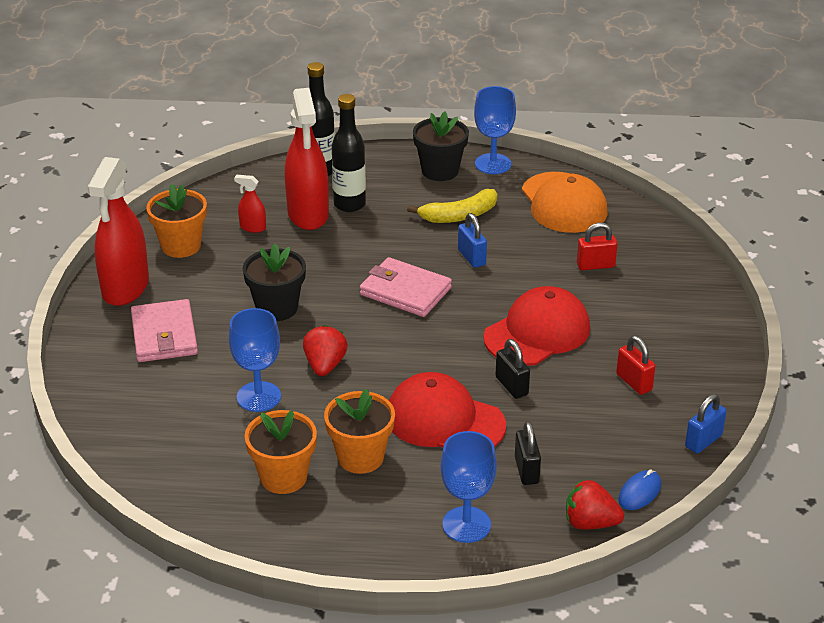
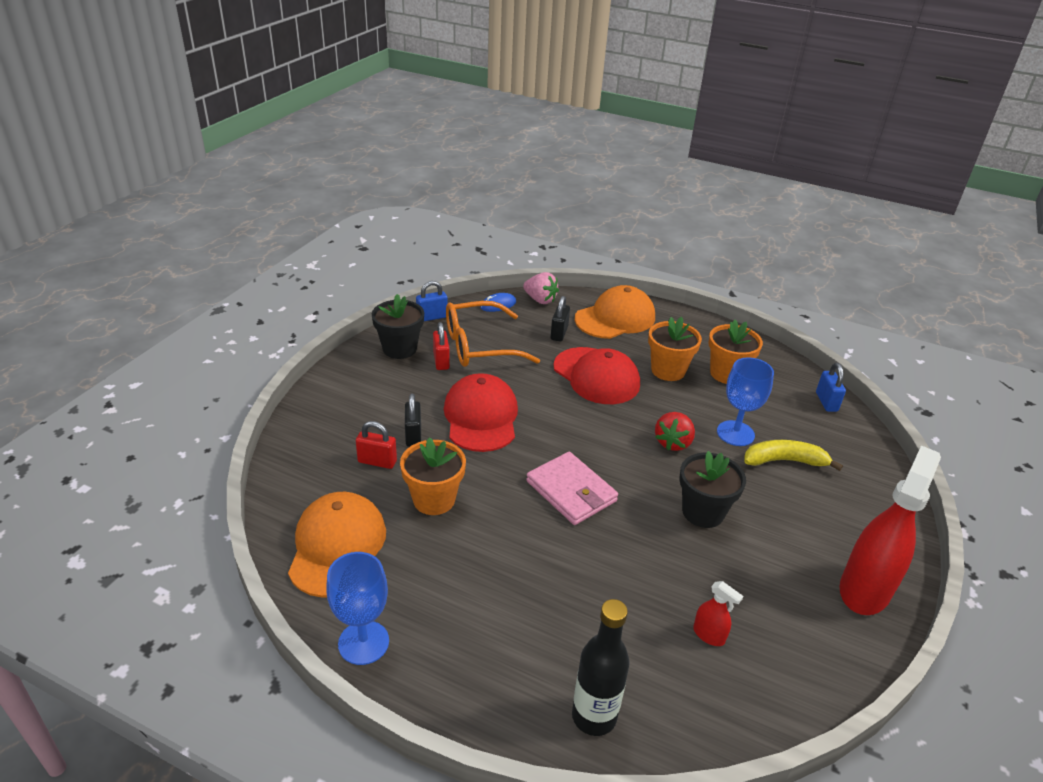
camera: 160 degrees left, 0 degrees up
pink wallet [131,299,198,362] -> none
orange flower pot [146,184,207,258] -> orange flower pot moved to [400,437,466,515]
red spray bottle [285,88,329,230] -> none
black bottle [332,94,366,212] -> none
yellow banana [407,189,497,223] -> yellow banana moved to [744,440,843,471]
black flower pot [413,111,469,181] -> black flower pot moved to [372,294,424,359]
blue goblet [440,431,497,543] -> orange cap [575,285,655,339]
blue padlock [458,213,487,268] -> blue padlock moved to [816,363,846,412]
red cap [484,286,590,366] -> red cap turned 105 degrees clockwise [444,373,518,452]
black padlock [495,339,530,399] -> black padlock moved to [405,394,421,447]
red strawberry [566,480,624,530] -> pink strawberry [523,272,559,304]
none -> orange glasses [446,301,540,367]

